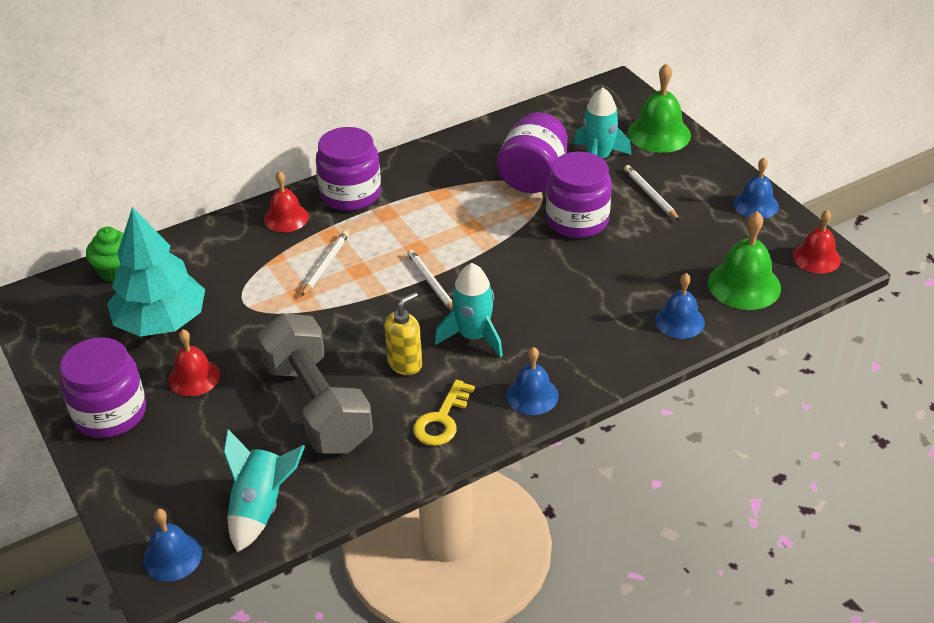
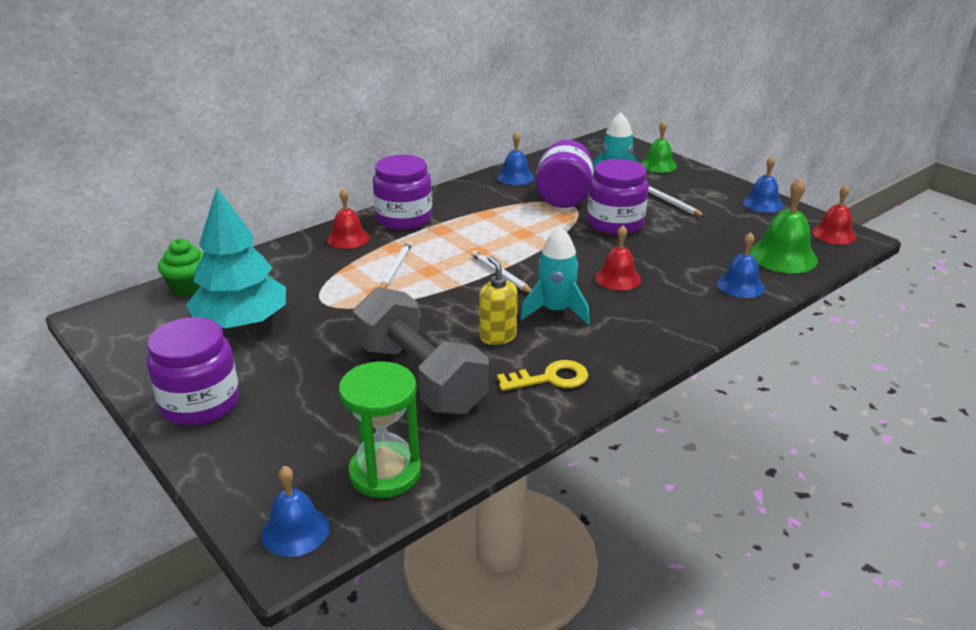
camera: 10 degrees left, 10 degrees down
red bell [168,329,220,396] -> red bell moved to [595,226,641,290]
turquoise rocket [223,429,305,552] -> green hourglass [339,361,421,498]
yellow soap dispenser [384,292,422,375] -> yellow soap dispenser turned 60 degrees counterclockwise [479,256,518,345]
yellow key [413,380,475,446] -> yellow key turned 120 degrees counterclockwise [497,360,588,391]
blue bell [506,347,559,415] -> blue bell moved to [497,131,534,185]
green bell [628,63,691,153] -> green bell [641,120,677,173], size x0.67

